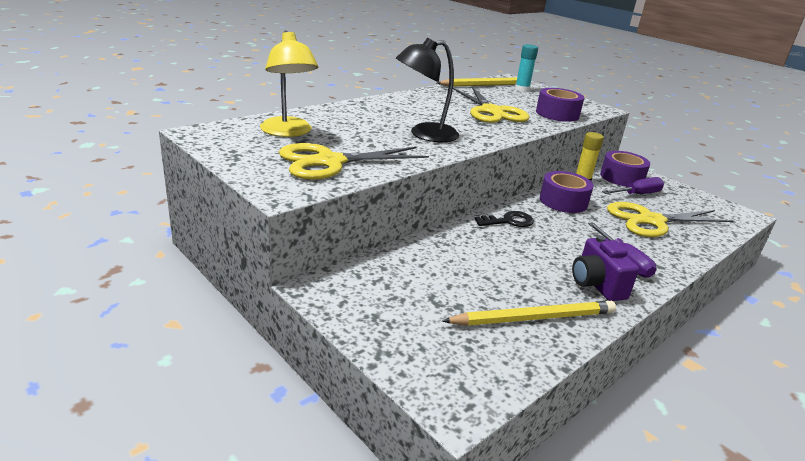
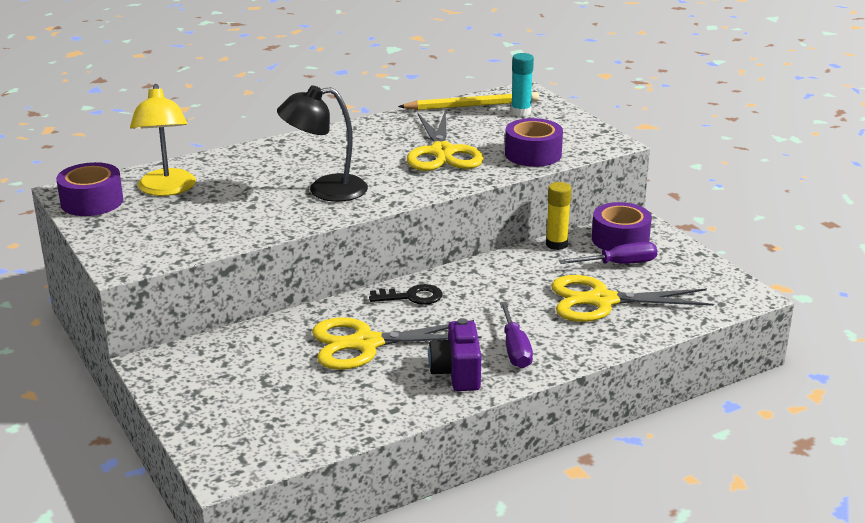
camera: 15 degrees right, 0 degrees up
yellow scissors [279,143,429,180] -> yellow scissors moved to [312,317,482,370]
yellow pencil [442,301,616,326] -> none
purple tape [540,171,594,213] -> purple tape moved to [56,162,123,216]

